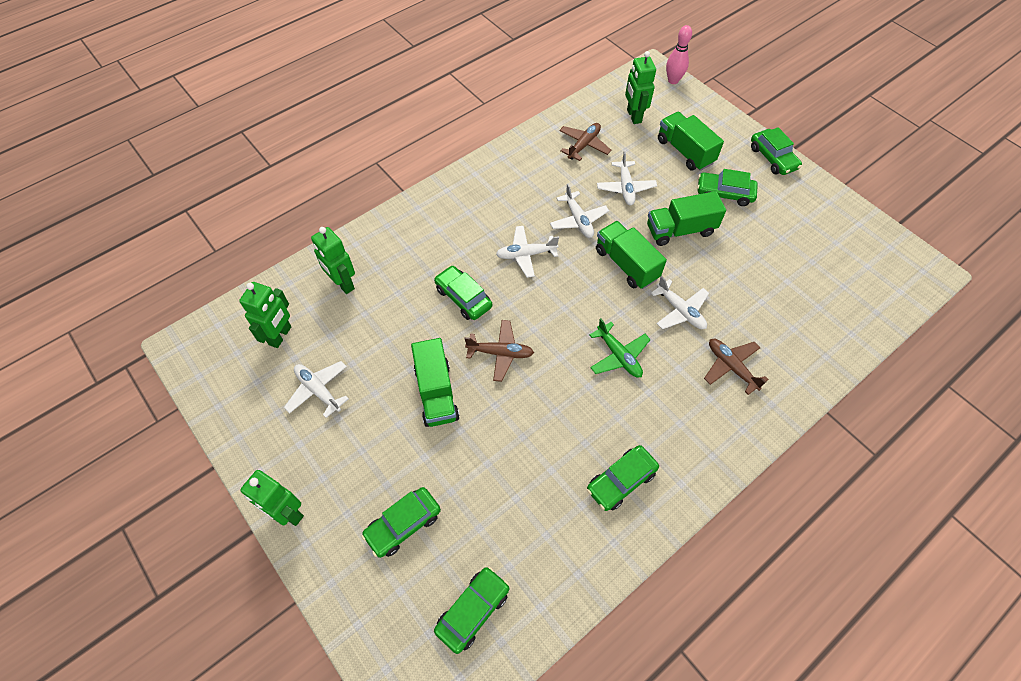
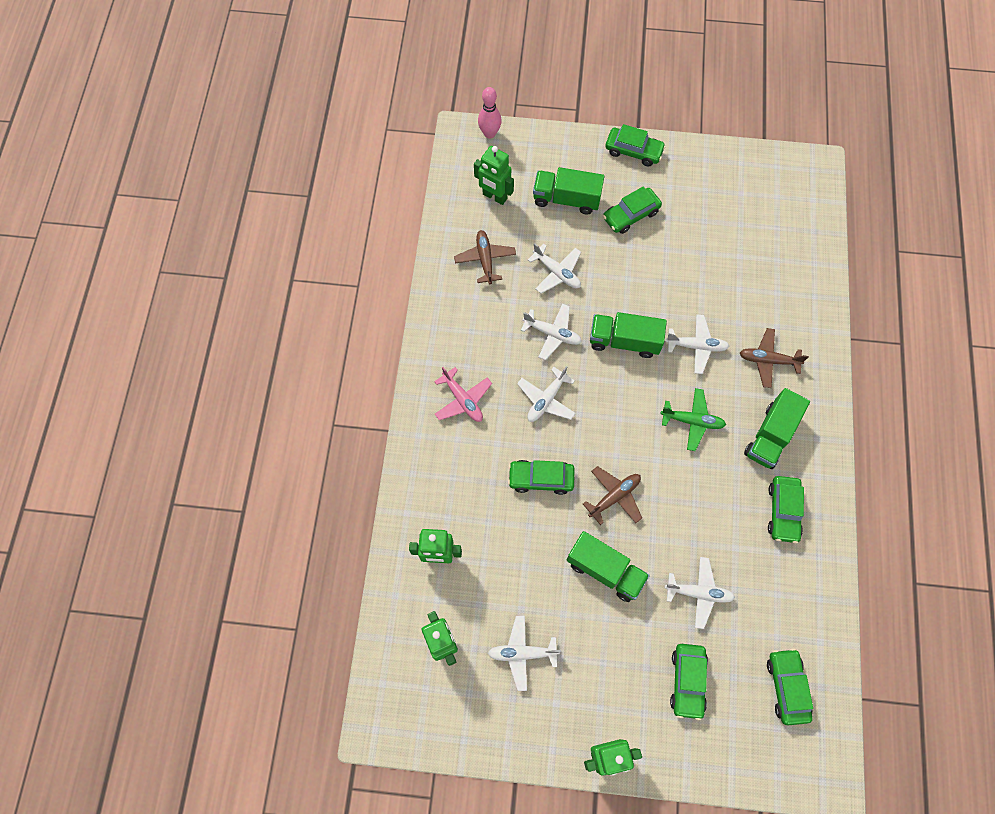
camera: 45 degrees left, 10 degrees up
green truck [647,191,726,246] -> green truck moved to [744,388,810,469]
none -> pink plane [434,367,492,422]
none -> white plane [665,557,735,629]

